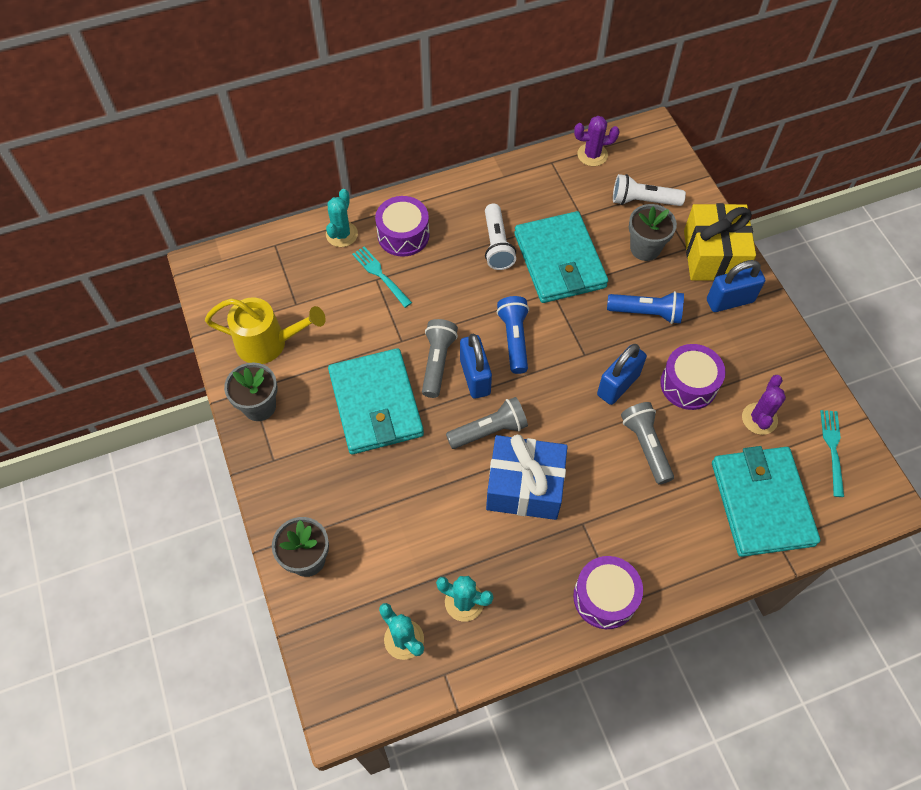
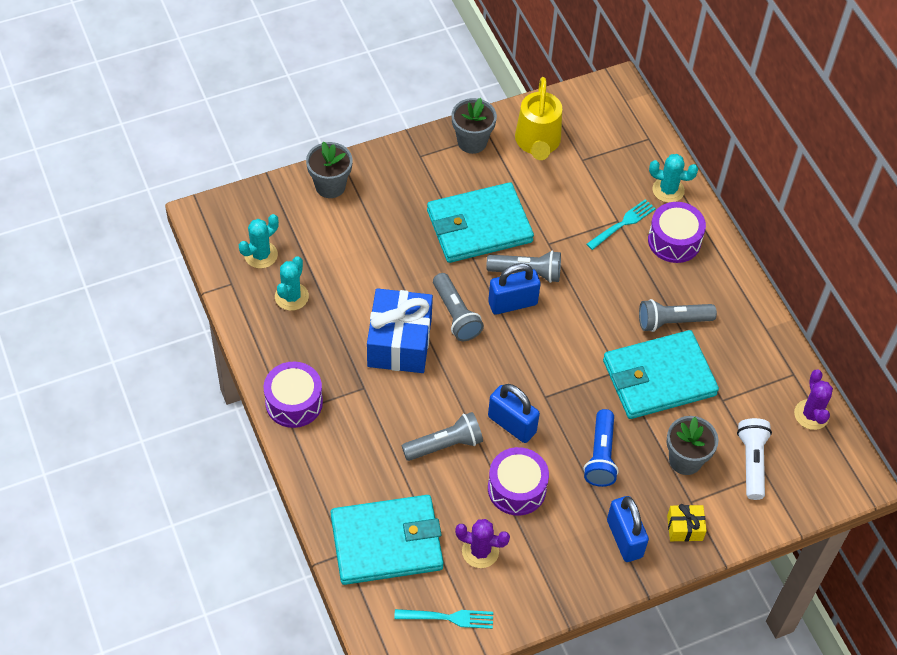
camera: 85 degrees right, 5 degrees down
white flashlight [485,203,516,270] -> grey flashlight [639,299,717,332]
blue flashlight [497,296,529,374] -> none
yellow gift [684,203,756,280] -> yellow gift [667,504,707,542], size x0.48

